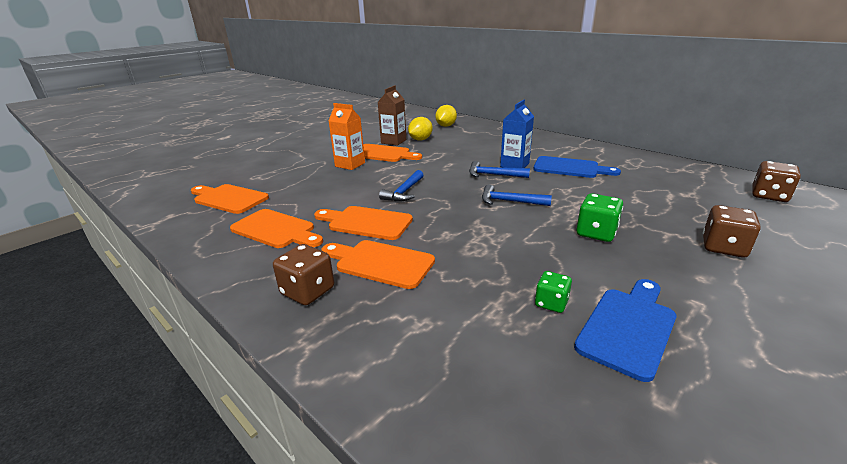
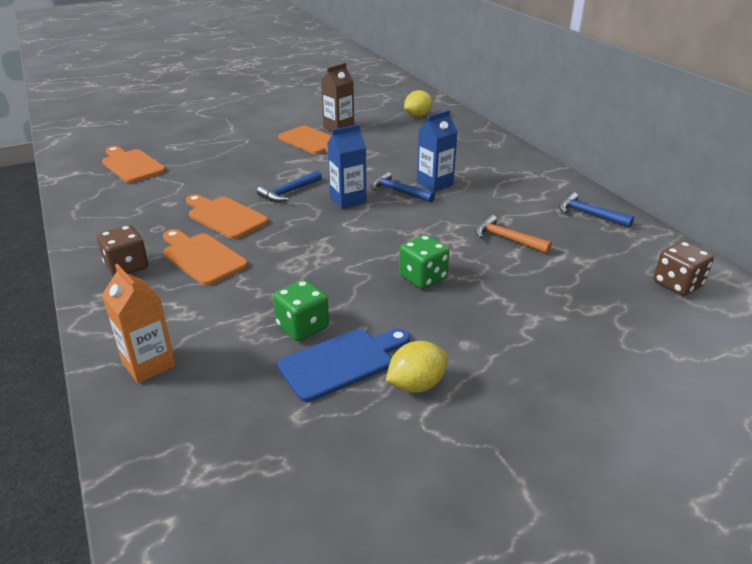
camera: 20 degrees right, 5 degrees up
orange cutting board [230,209,323,248] -> none
orange carton [328,103,365,170] -> orange carton moved to [102,264,176,383]
yellow lemon [408,117,433,141] -> yellow lemon moved to [386,341,448,393]
blue hammer [482,184,552,206] -> blue hammer moved to [559,192,634,228]
blue cutting board [533,156,621,178] -> none
green dice [535,271,572,313] -> green dice [273,280,329,341], size x1.55
brown dice [703,205,761,257] -> none
none -> blue carton [328,124,366,209]
none -> orange hammer [475,214,552,254]

